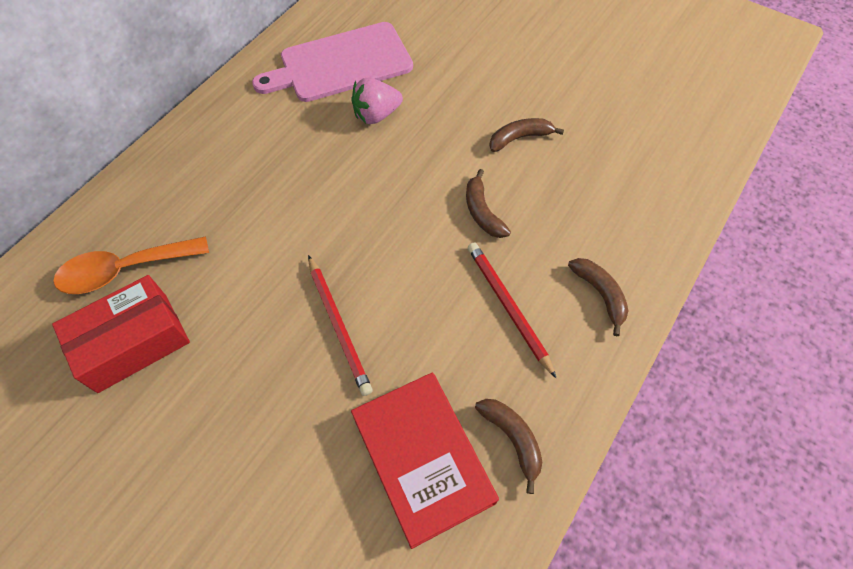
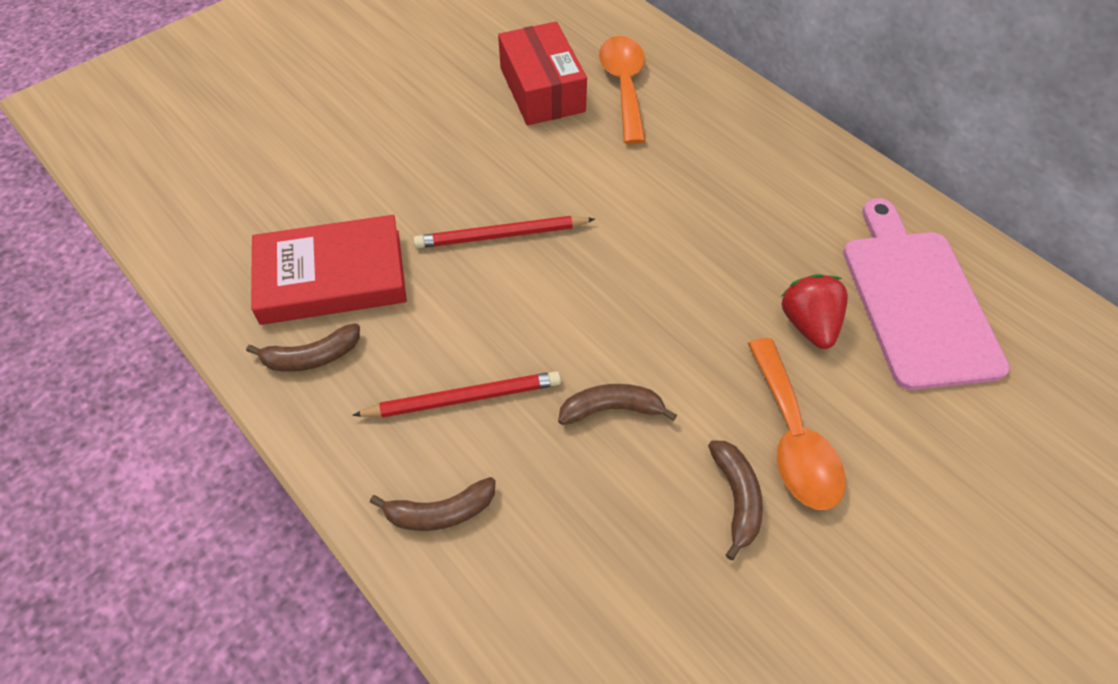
camera: 105 degrees right, 5 degrees down
pink strawberry [351,78,403,124] -> red strawberry [781,274,848,349]
none -> orange spoon [748,338,846,510]

